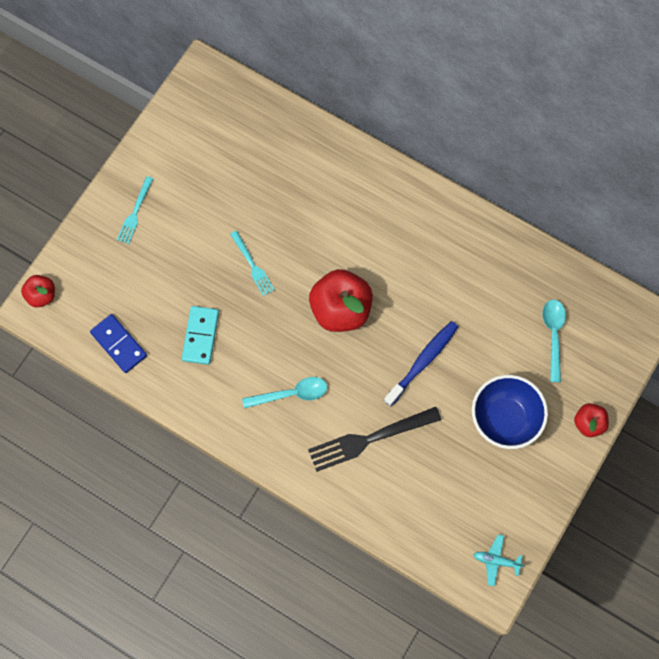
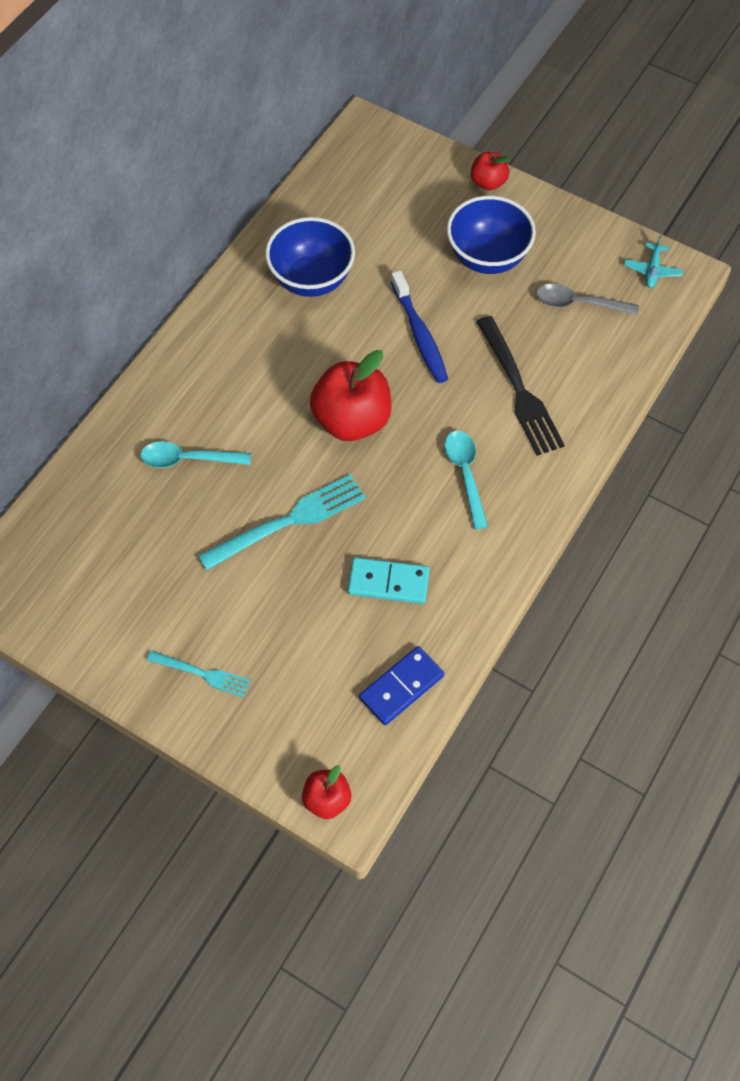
camera: 90 degrees left, 10 degrees down
turquoise fork [230,230,275,296] -> turquoise fork [198,474,366,570], size x1.75
blue toothbrush [384,321,458,406] -> blue toothbrush turned 150 degrees counterclockwise [391,271,448,383]
turquoise spoon [542,299,566,382] -> turquoise spoon moved to [140,441,251,468]
none -> blue bowl [265,217,355,297]
none -> grey spoon [536,284,639,315]

